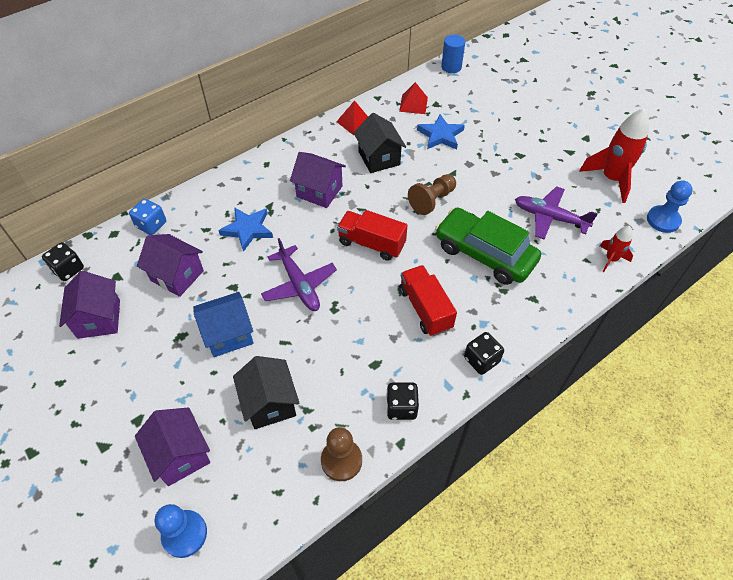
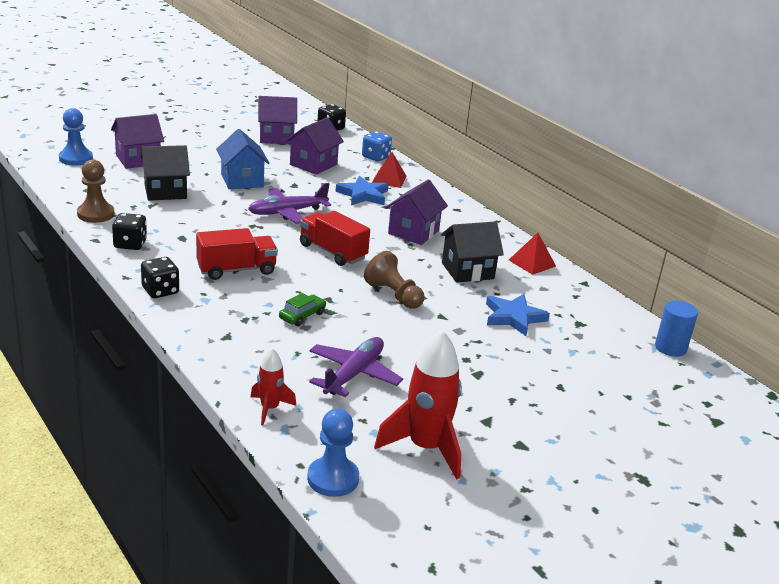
camera: 90 degrees right, 25 degrees down
red truck [337,210,408,261] -> red truck turned 75 degrees counterclockwise [300,211,370,266]
red pyramid [399,82,428,114] -> red pyramid moved to [372,152,407,188]
green car [435,208,541,285] -> green car [279,293,326,326], size x0.41

